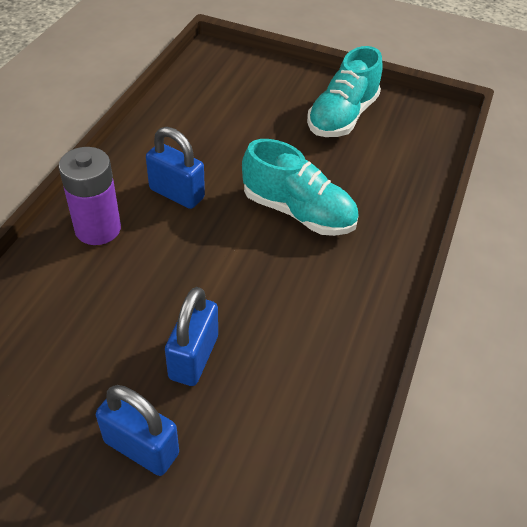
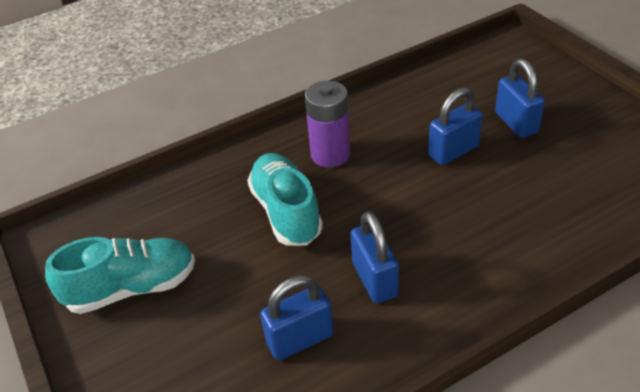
camera: 135 degrees left, 5 degrees down
purple battery [59,147,121,245] -> purple battery moved to [305,81,350,168]
none -> blue padlock [260,275,334,360]

